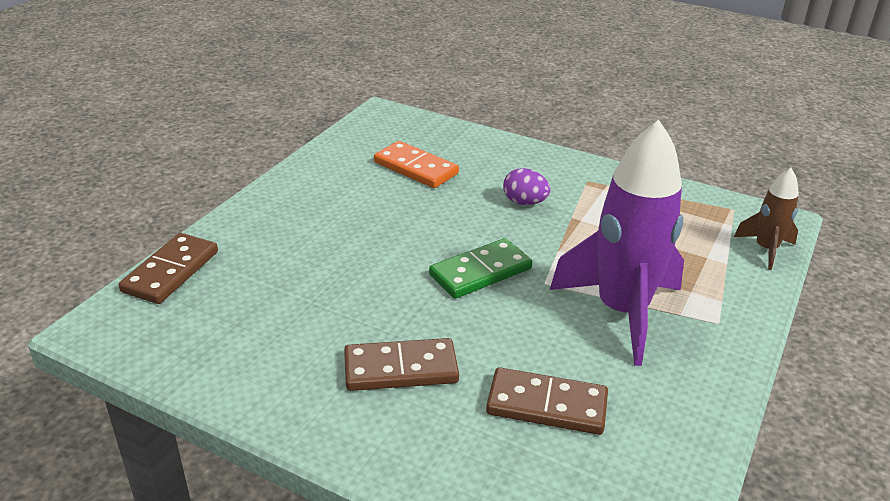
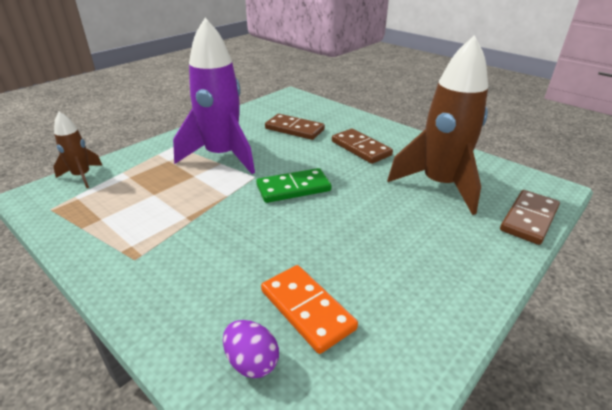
camera: 165 degrees left, 0 degrees up
brown domino [344,338,459,391] -> brown domino turned 45 degrees clockwise [332,129,393,164]
purple egg [503,168,550,205] -> purple egg moved to [223,320,279,378]
none -> brown rocket [387,35,488,215]

